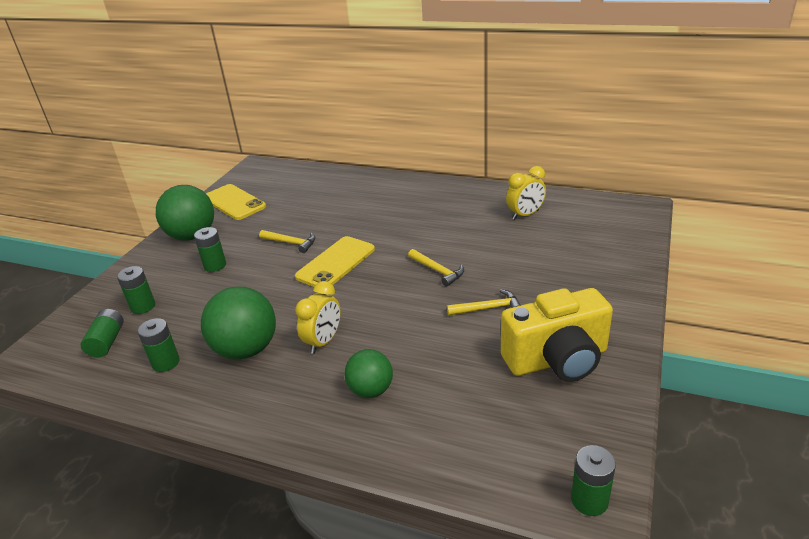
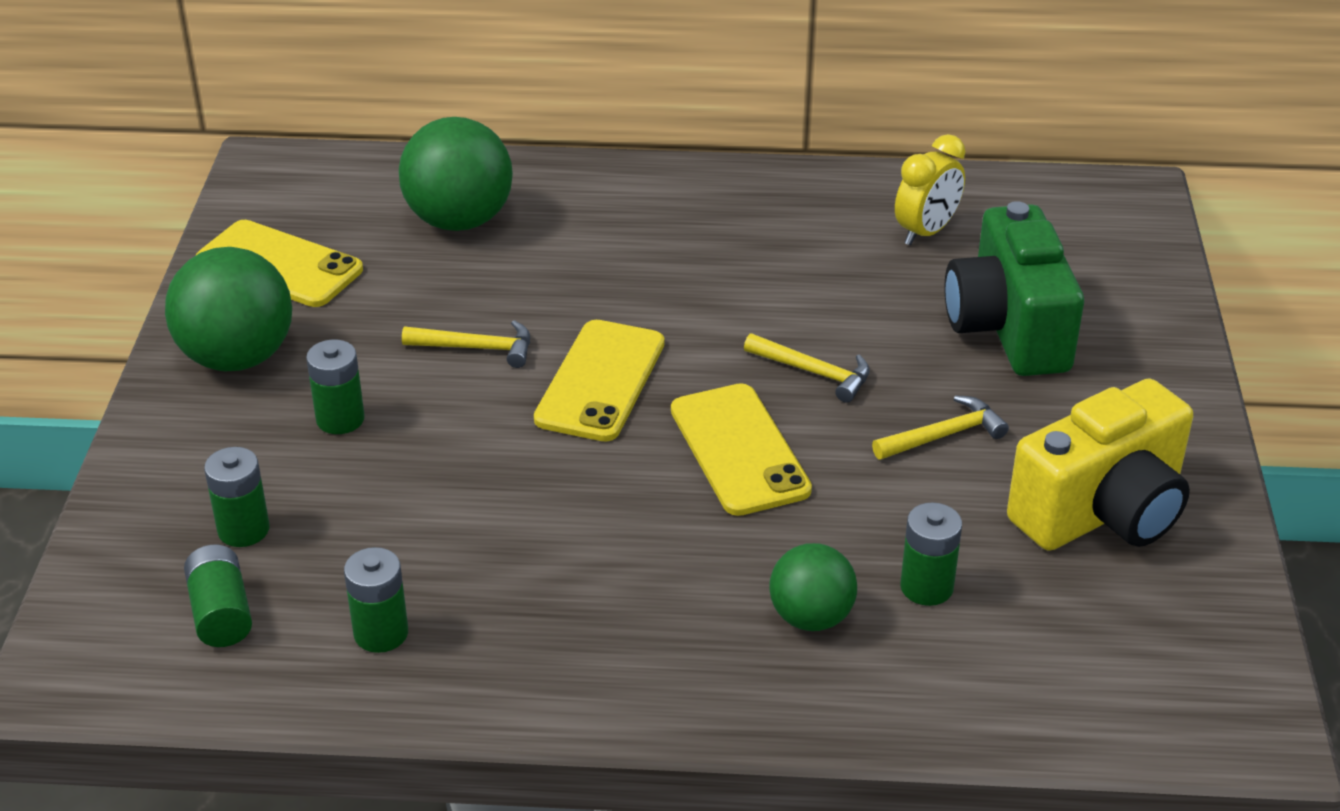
camera: 20 degrees left, 5 degrees up
green ball [201,287,276,359] -> green ball moved to [399,117,513,231]
yellow clock [295,281,340,354] -> none
green battery [571,445,616,516] -> green battery moved to [900,502,962,606]
none -> yellow phone [671,383,812,516]
none -> green camera [945,201,1084,376]

